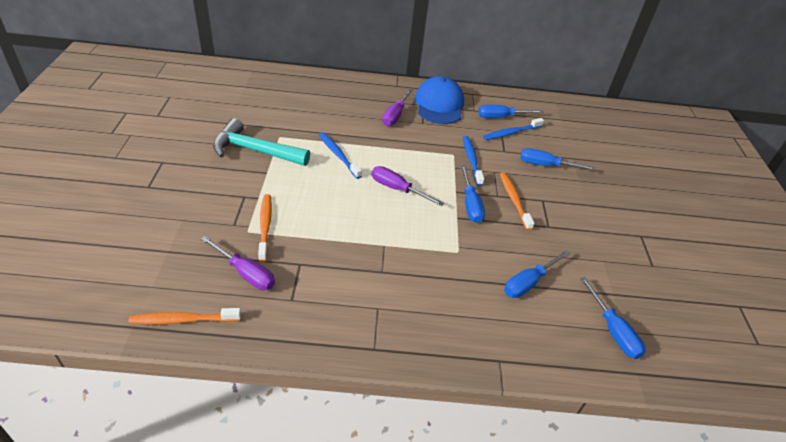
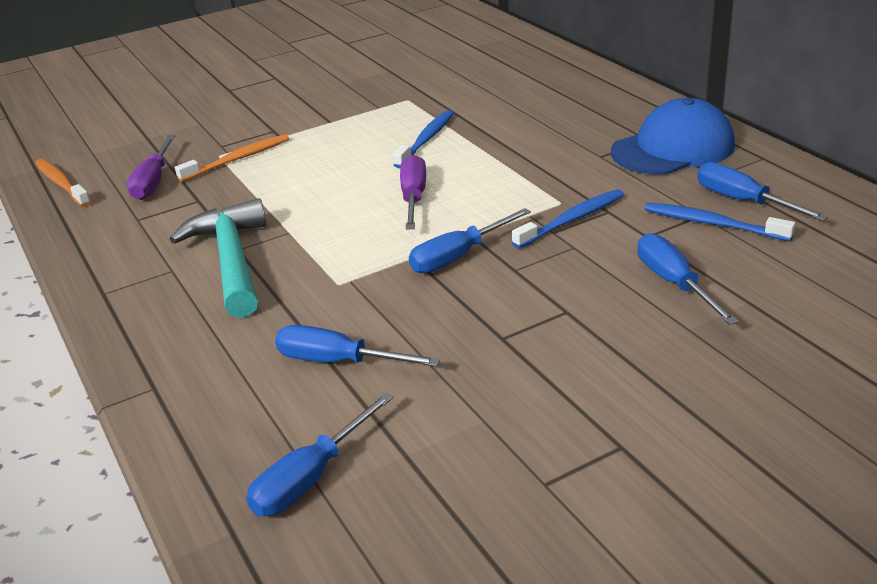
camera: 65 degrees right, 10 degrees down
turquoise hammer [213,118,310,166] -> turquoise hammer moved to [169,198,266,318]
purple screwdriver [382,88,413,126] -> none
orange toothbrush [500,173,534,230] -> none

